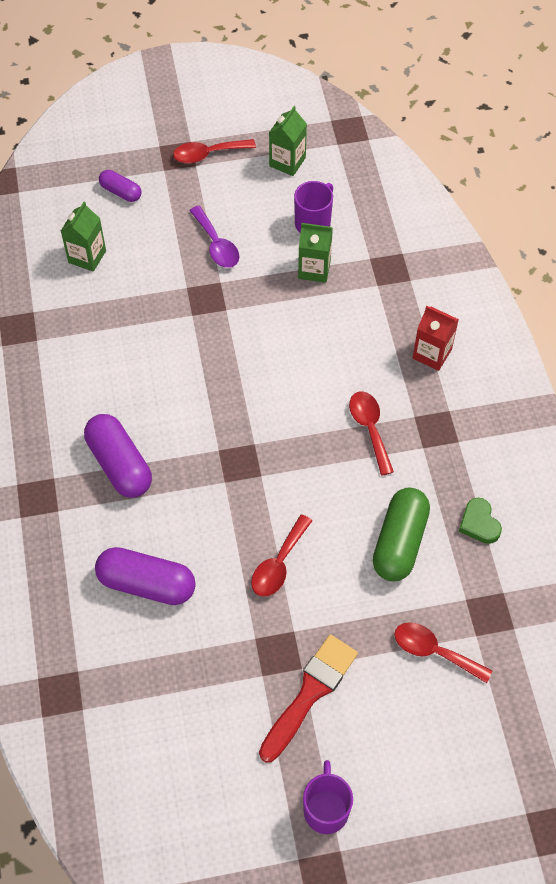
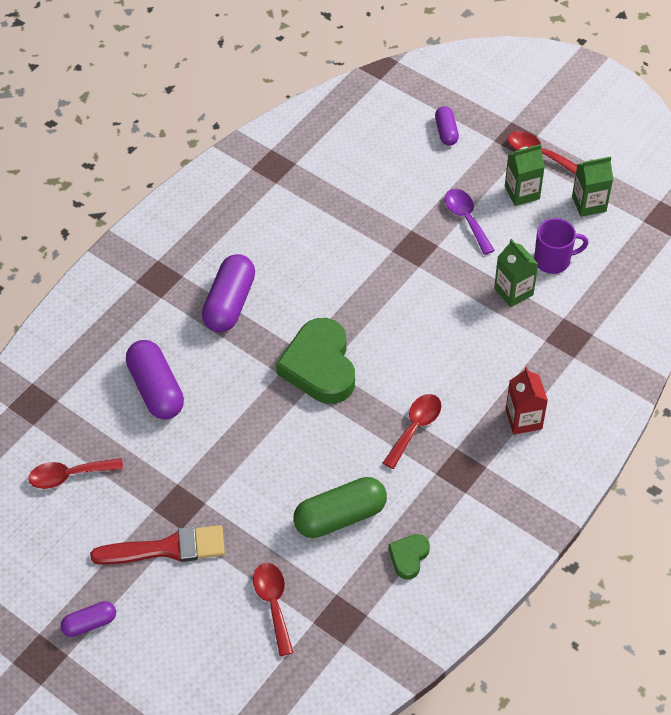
camera: 50 degrees right, 5 degrees down
green carton [61,202,106,272] -> green carton moved to [505,144,545,206]
purple spoon [189,206,239,268] -> purple spoon turned 135 degrees clockwise [445,189,495,255]
red spoon [251,514,312,597] -> red spoon moved to [28,458,123,489]
purple mug [303,760,353,834] -> purple capsule [61,601,116,637]
none -> green heart [276,318,355,404]

